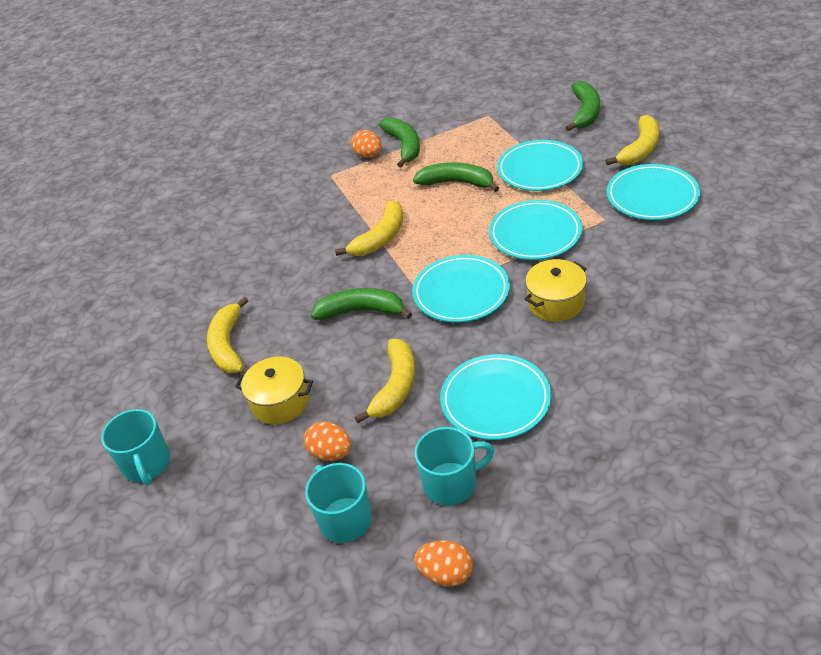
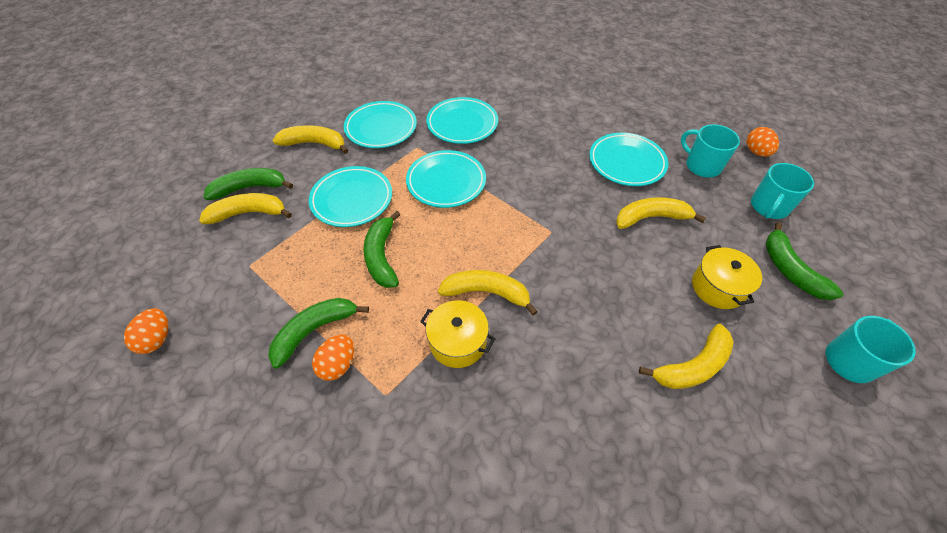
camera: 120 degrees left, 10 degrees up
orange egg [304,421,351,461] -> orange egg moved to [124,308,168,354]
green banana [311,288,412,320] -> green banana moved to [765,222,843,300]
turquoise plate [412,255,510,323] -> turquoise plate moved to [426,97,498,144]
yellow pot [525,259,587,322] -> yellow pot moved to [420,300,495,368]
none -> yellow banana [199,193,292,224]

